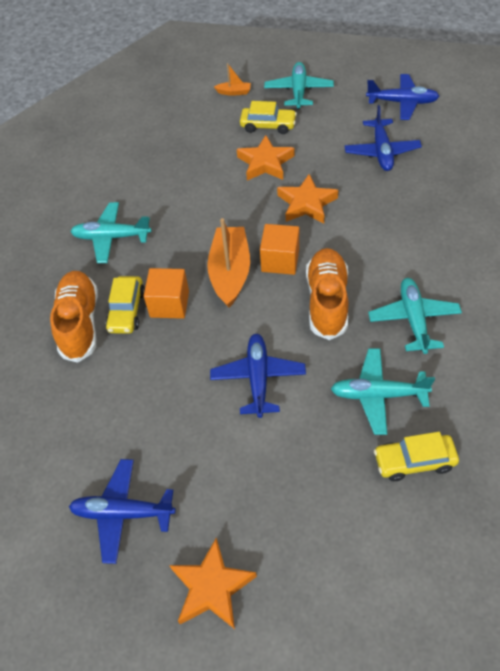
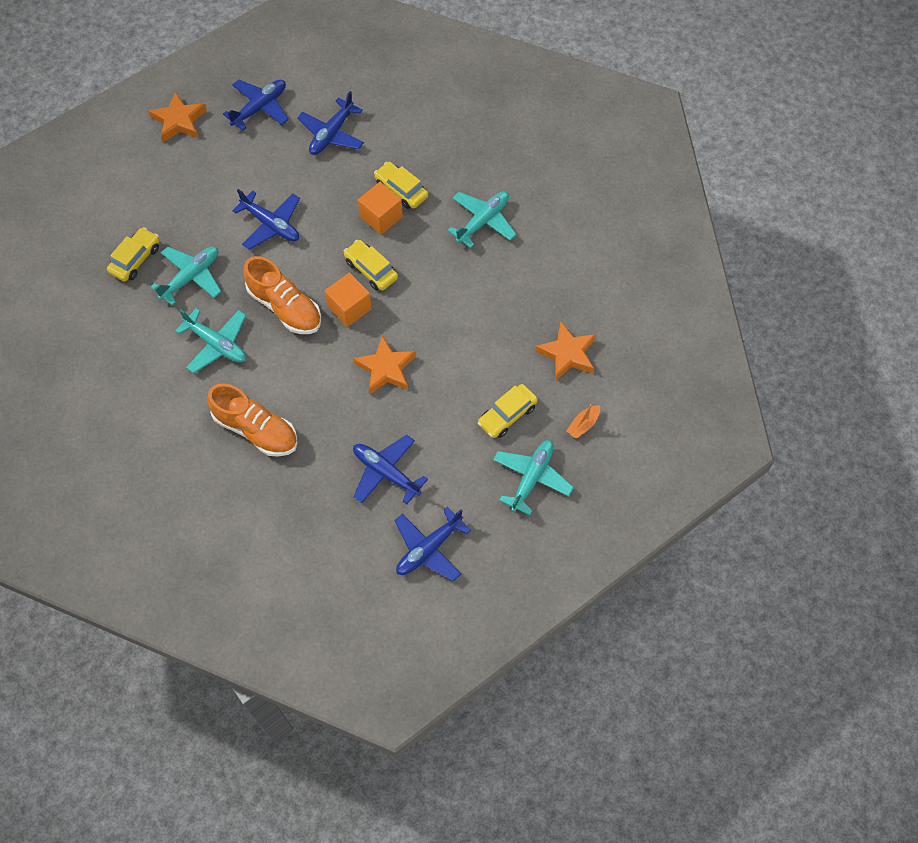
camera: 125 degrees right, 10 degrees up
orange shoe [50,271,98,363] -> orange shoe moved to [207,384,298,457]
orange boat [207,218,250,308] -> yellow car [343,240,398,290]
orange star [237,135,295,180] -> orange star moved to [535,321,596,380]
turquoise plane [264,62,334,109] -> turquoise plane turned 105 degrees counterclockwise [493,440,574,515]
none -> blue plane [297,91,364,155]

